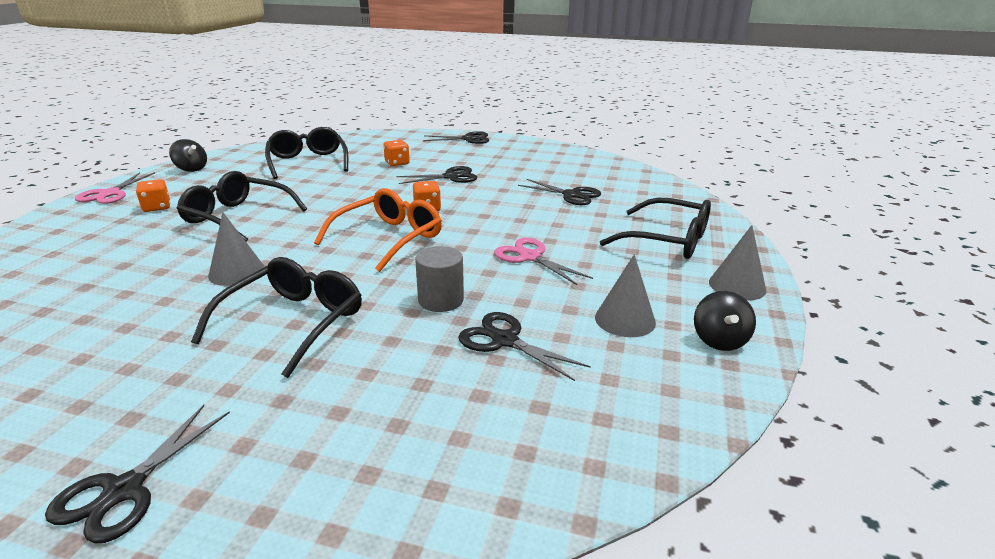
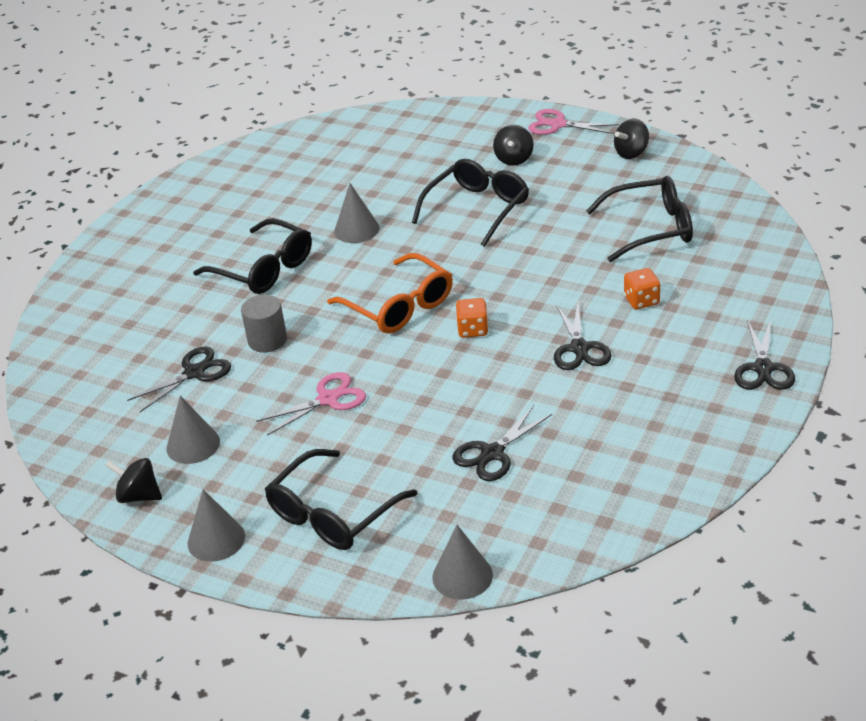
camera: 105 degrees right, 10 degrees up
black scissors [45,405,230,544] -> none
orange dice [136,179,170,212] -> black spinning top [493,125,534,166]
none -> grey cone [432,525,493,600]

